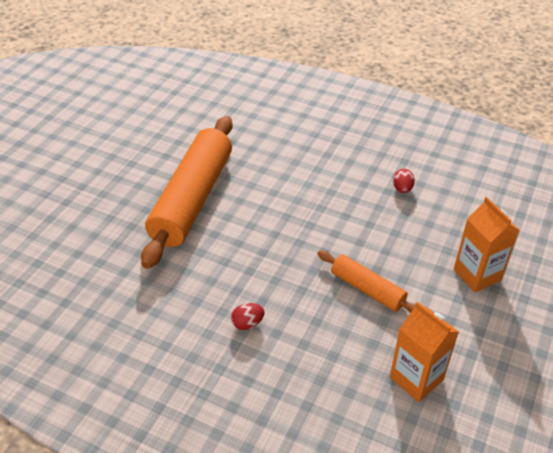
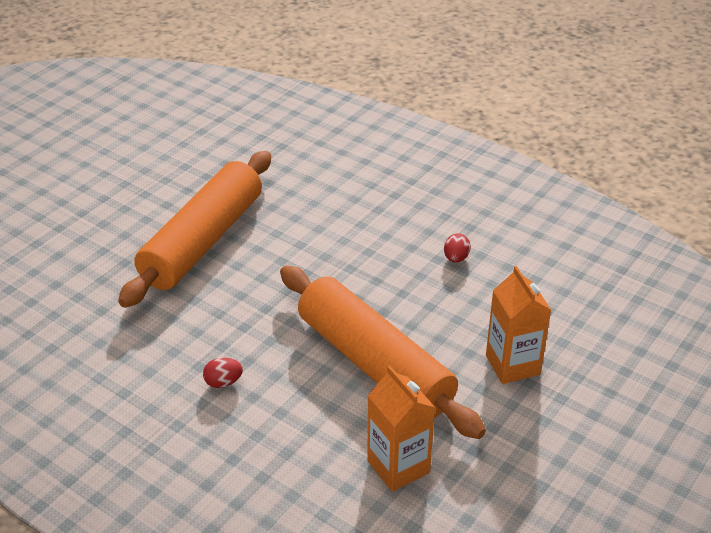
camera: 10 degrees right, 5 degrees down
orange rolling pin [318,250,415,313] -> orange rolling pin [280,266,486,439], size x1.98

